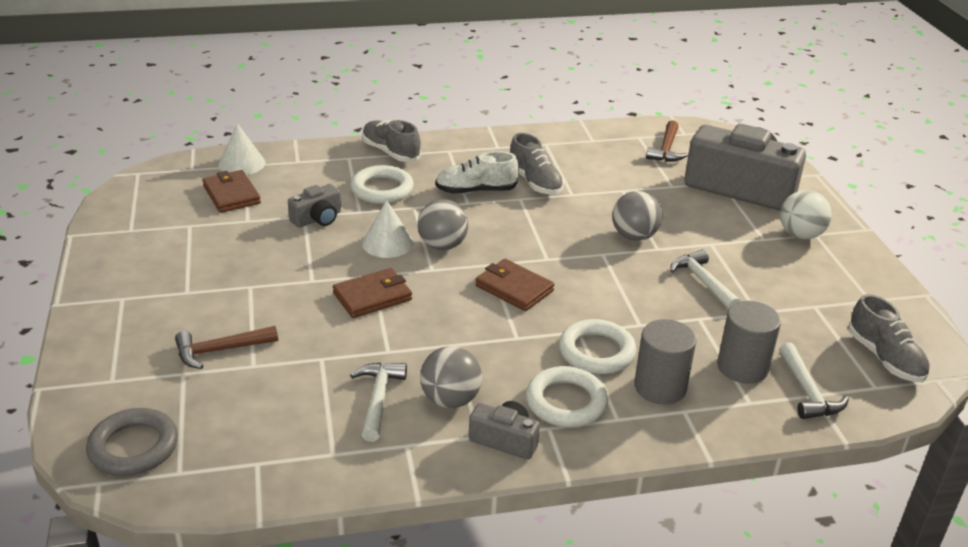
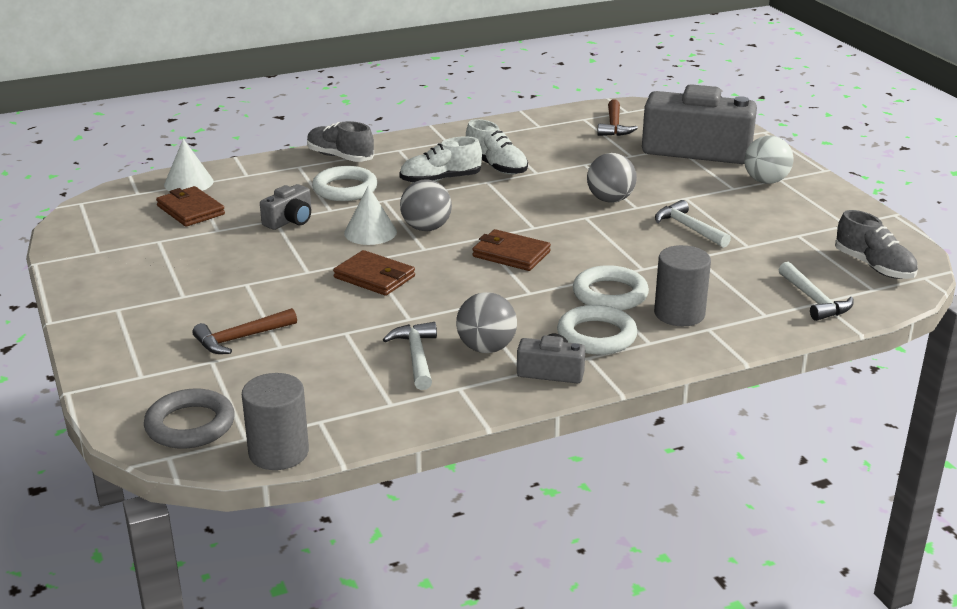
camera: 10 degrees left, 5 degrees down
brown wallet [333,268,412,318] -> brown wallet turned 75 degrees clockwise [333,250,415,296]
grey shoe [510,133,564,195] -> white shoe [466,119,528,175]
grey cylinder [717,301,781,384] -> grey cylinder moved to [242,373,309,470]

